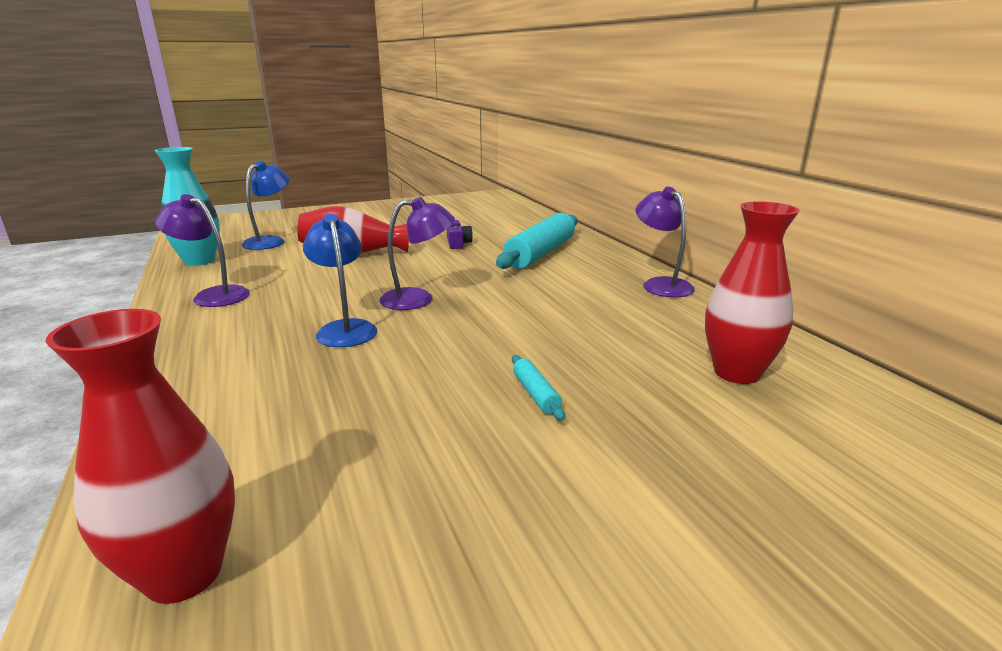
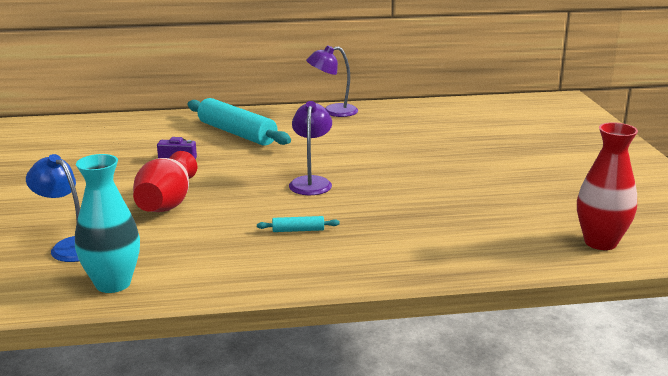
camera: 75 degrees left, 0 degrees up
purple lamp [155,194,250,307] -> none
blue lamp [303,214,377,347] -> none
turquoise rolling pin [512,355,565,421] -> turquoise rolling pin moved to [257,216,340,232]
red vase [705,201,800,384] -> none

